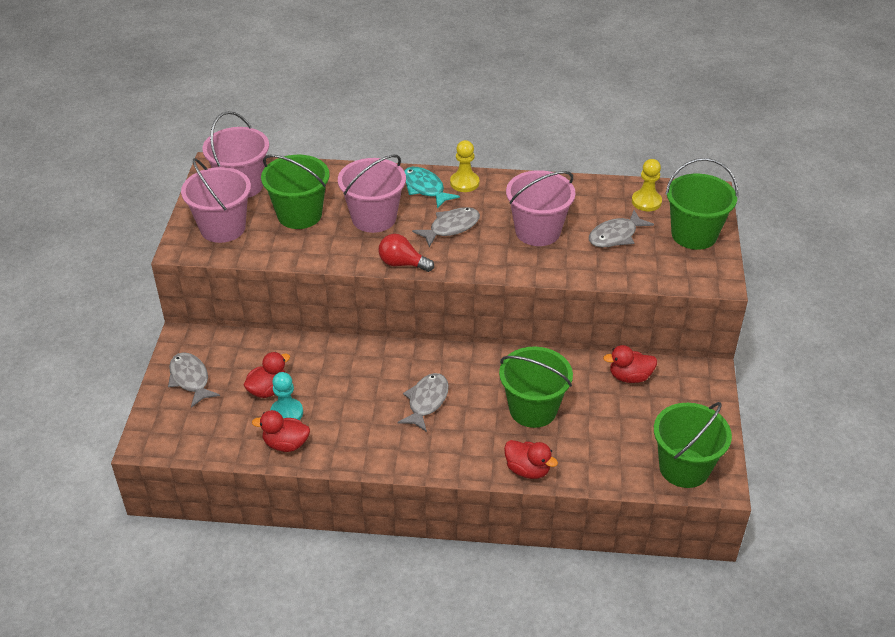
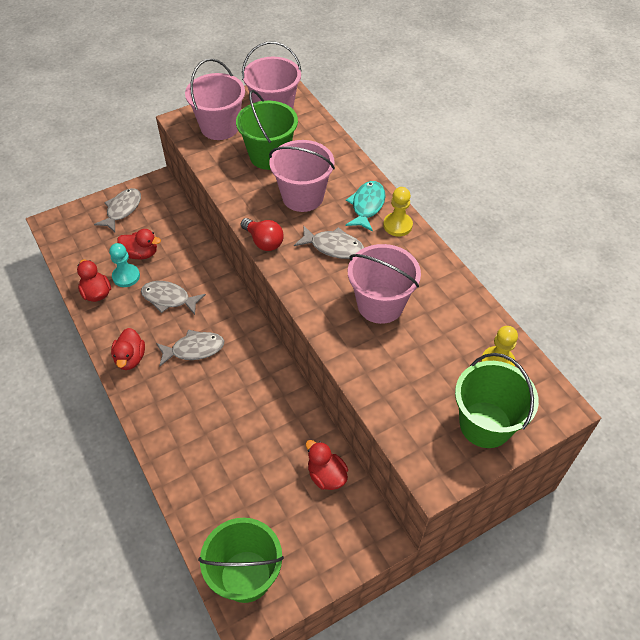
camera: 55 degrees right, 10 degrees up
red light bulb [379,234,434,272] -> red light bulb turned 150 degrees clockwise [241,218,284,251]
green bucket [499,347,573,428] -> none
red duck [504,440,558,479] -> red duck moved to [111,328,145,370]
grey fish [589,210,654,248] -> grey fish moved to [141,281,206,315]

